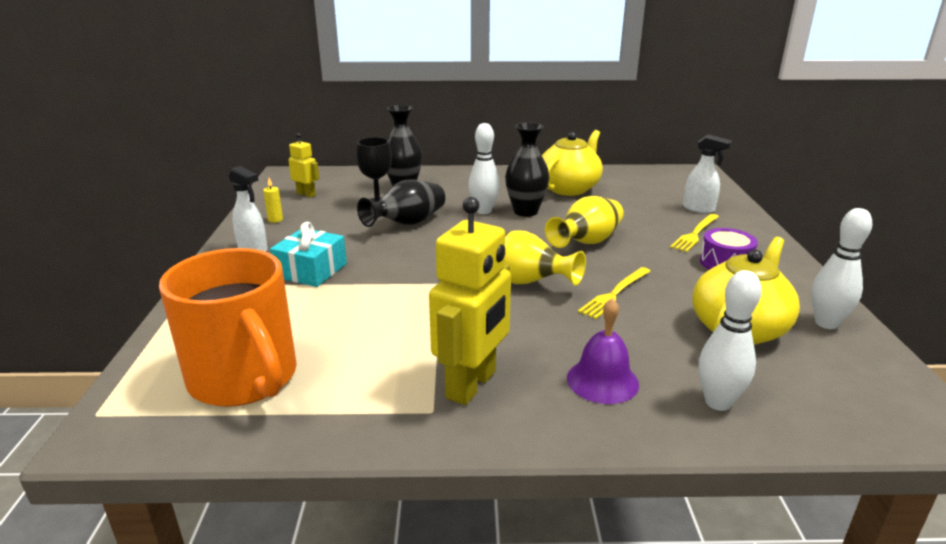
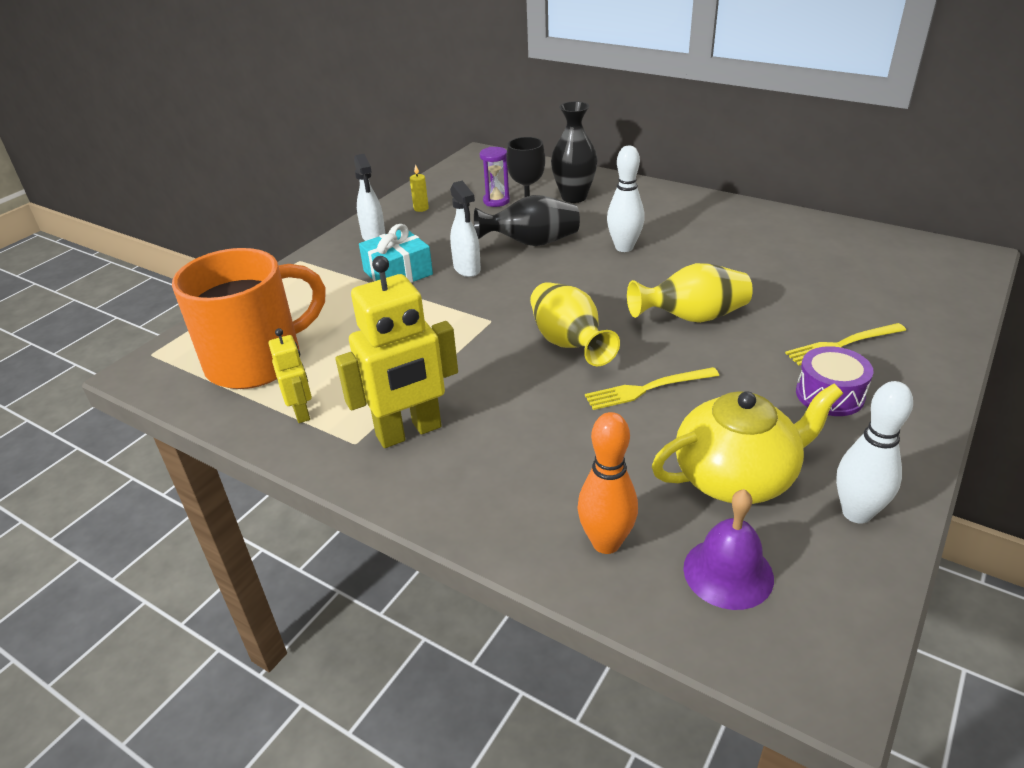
camera: 35 degrees right, 10 degrees up
orange mug [159,248,297,407] -> orange mug turned 120 degrees counterclockwise [172,248,326,389]
yellow robot [288,133,319,198] -> yellow robot moved to [269,328,312,423]
black vase [505,122,549,217] -> none
yellow teapot [542,130,603,196] -> none
purple bell [567,298,639,404] -> purple bell moved to [683,489,774,610]
white spray bottle [683,134,732,213] -> white spray bottle moved to [450,181,481,277]
white bowling pin [699,270,762,411] -> orange bowling pin [577,412,638,554]
none -> purple hourglass [480,147,510,207]

